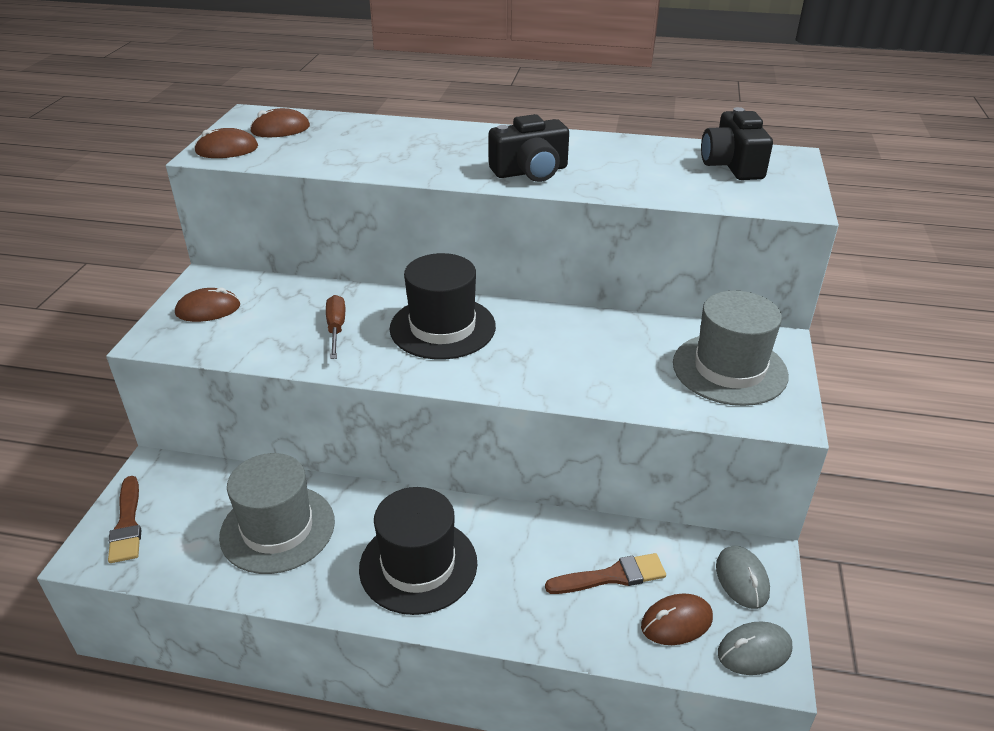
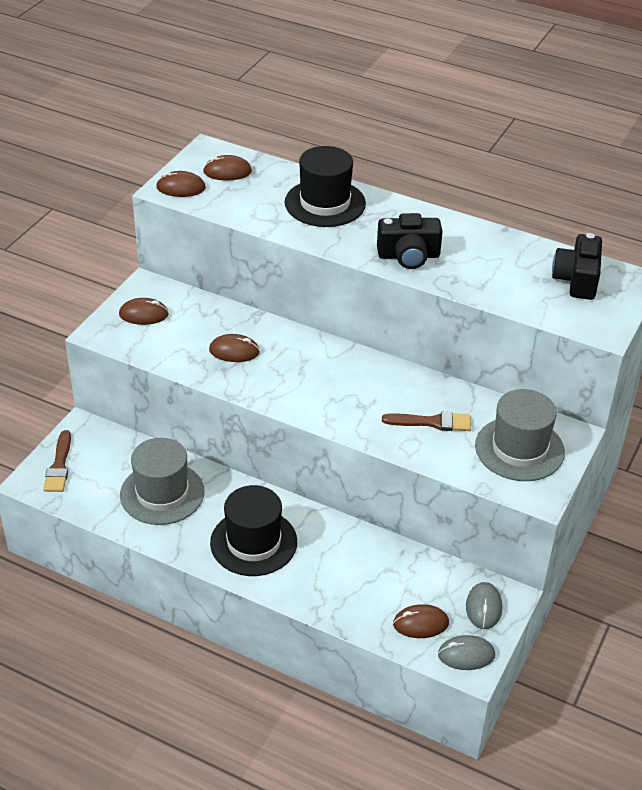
camera: 15 degrees right, 5 degrees up
brown screwdriver [326,295,345,359] -> brown mouse [209,334,260,362]
black hat [390,253,496,360] -> black hat moved to [285,146,366,227]
brown brush [545,553,666,594] -> brown brush moved to [382,412,471,431]

